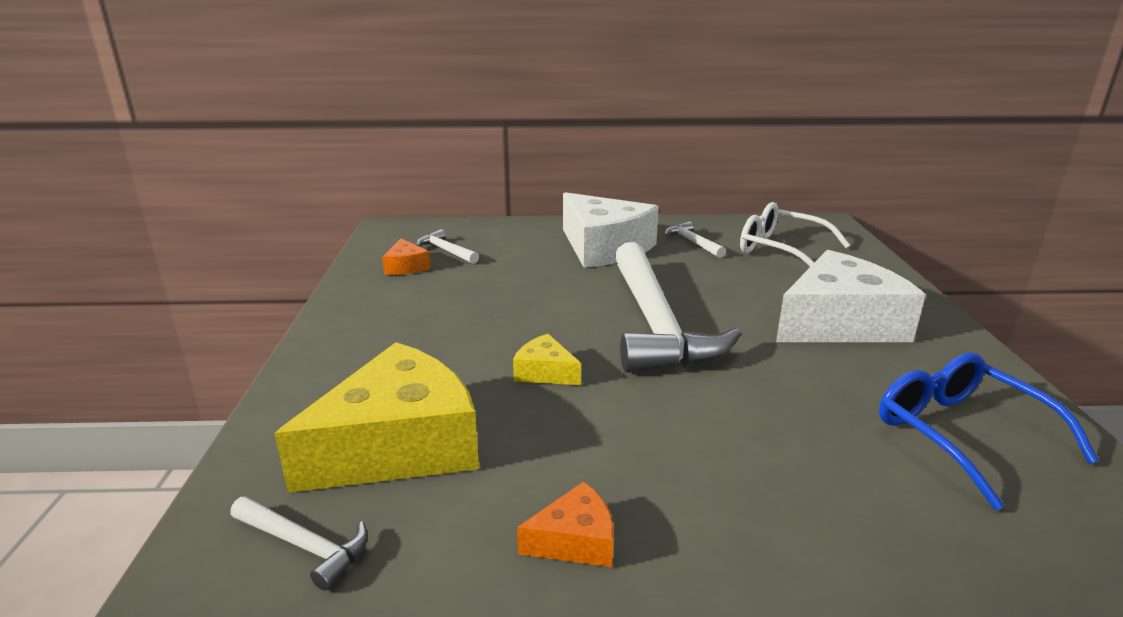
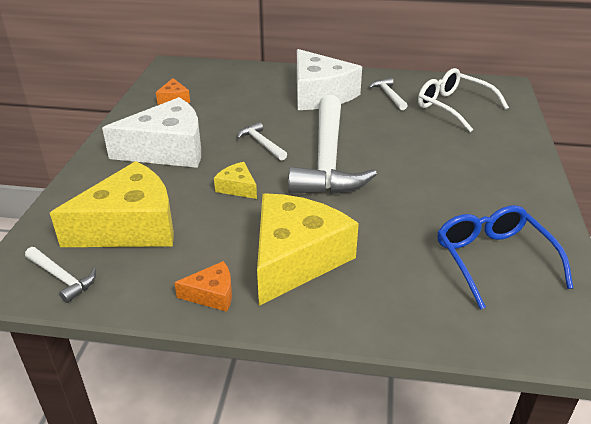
camera: 10 degrees right, 10 degrees up
white hammer [416,229,479,264] -> white hammer moved to [237,122,287,161]
white cheese [776,250,926,342] -> white cheese moved to [102,97,201,168]
none -> yellow cheese [257,193,359,306]

